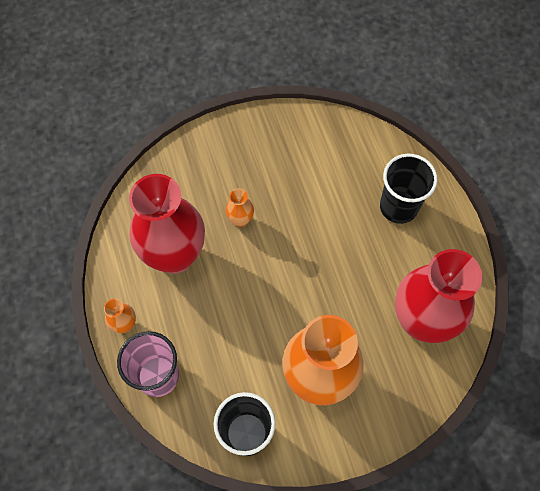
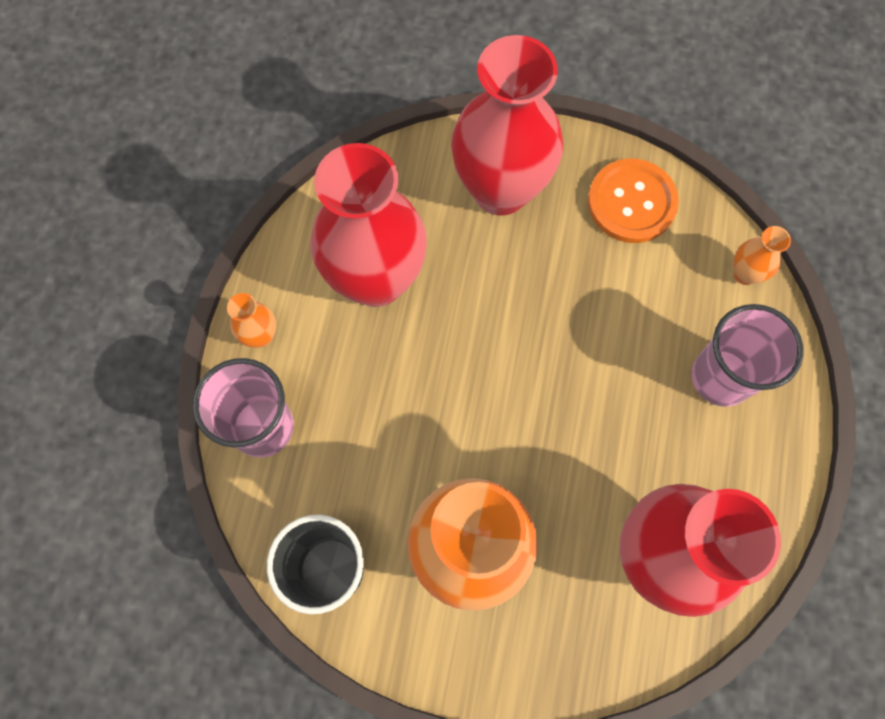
camera: 30 degrees right, 5 degrees up
orange vase [225,188,254,227] -> orange vase moved to [733,226,791,285]
black cup [380,154,438,224] -> pink cup [692,304,803,407]
none -> red vase [451,35,563,216]
none -> orange button [588,159,679,243]

